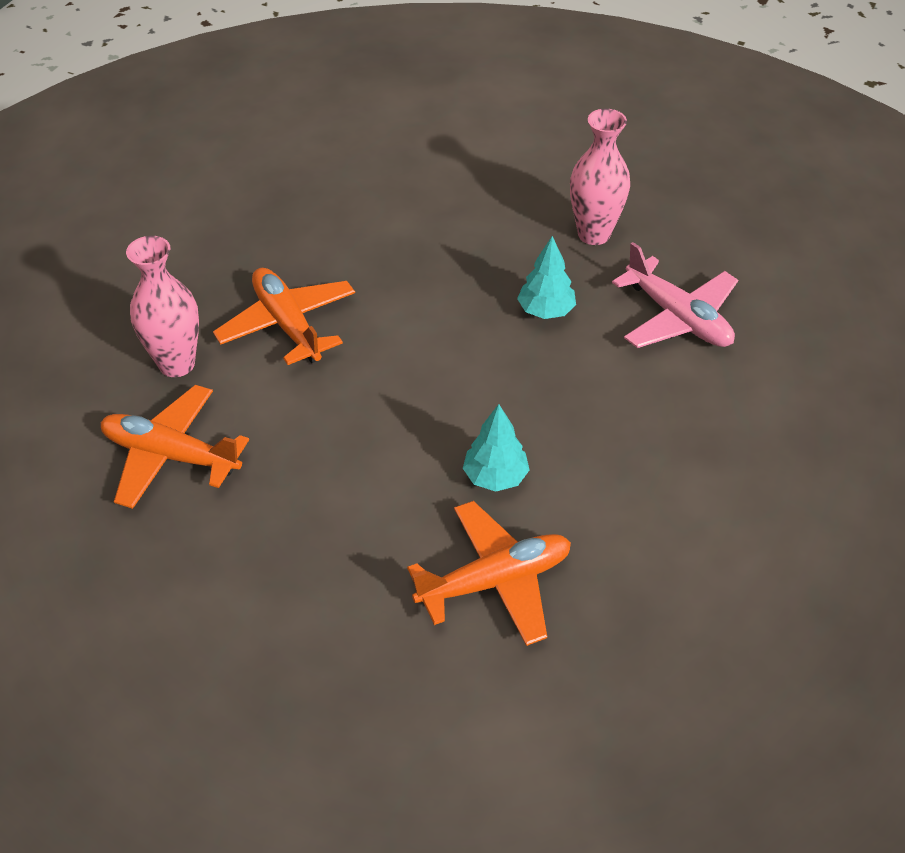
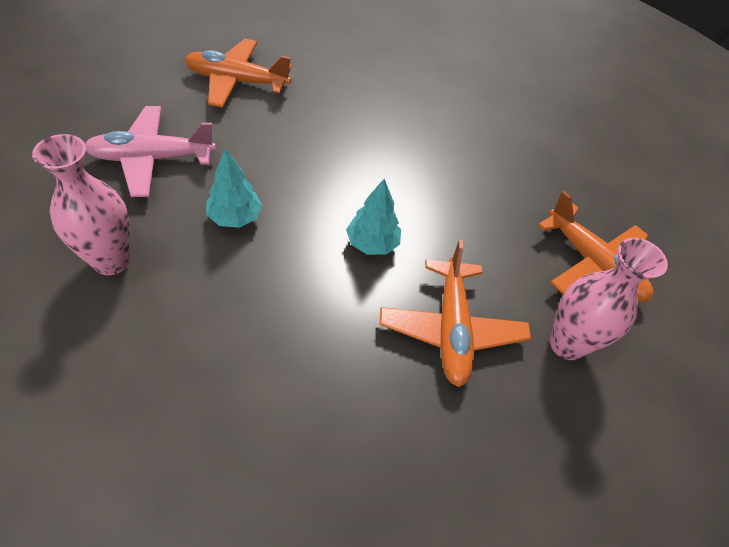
camera: 155 degrees left, 5 degrees up
orange plane [407,501,571,646] -> orange plane moved to [185,39,292,108]
turquoise tree [463,404,529,492] -> turquoise tree moved to [346,179,401,255]
pink plane [612,242,738,348] -> pink plane turned 90 degrees counterclockwise [85,106,216,197]

